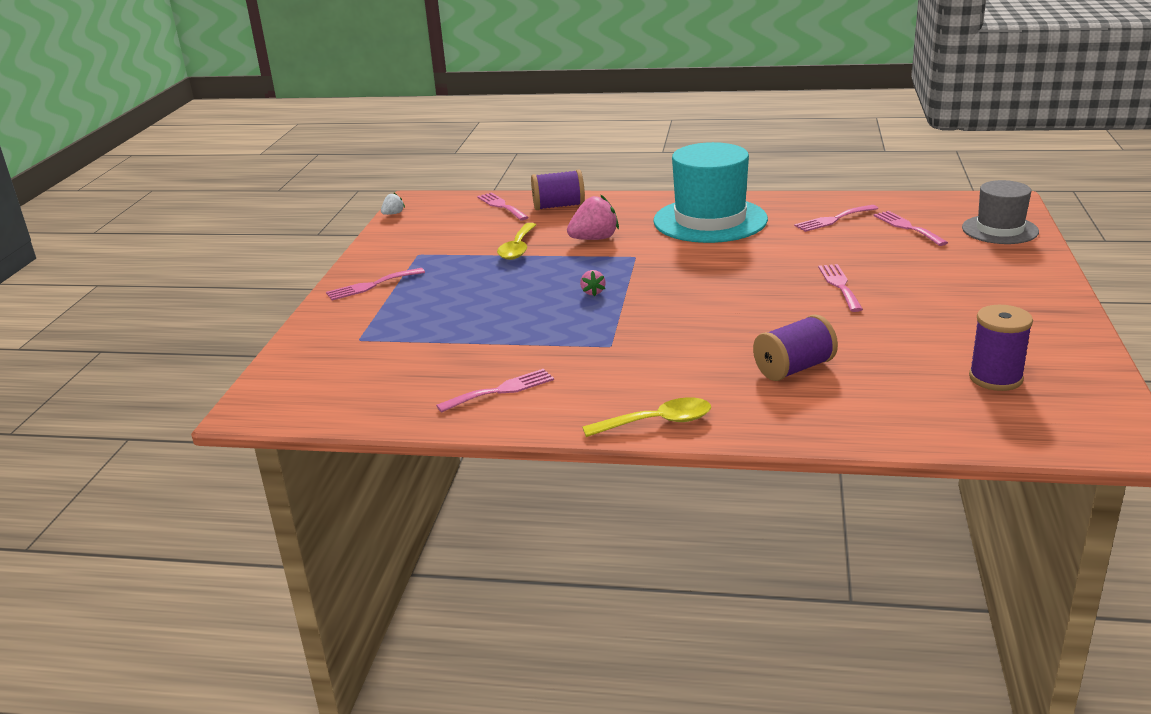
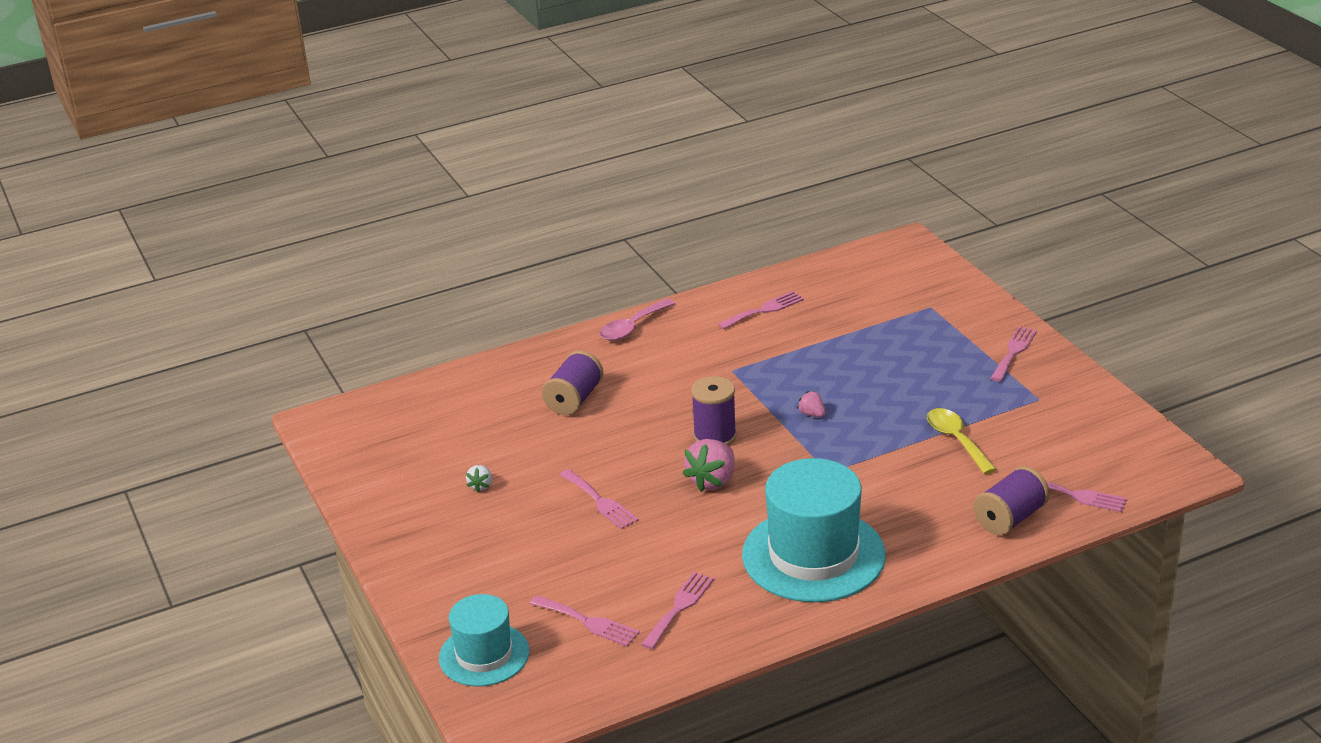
camera: 145 degrees right, 5 degrees up
white strawberry [381,193,405,215] -> white strawberry moved to [466,465,492,492]
pink fork [436,369,554,413] -> pink fork turned 150 degrees counterclockwise [718,291,804,329]
pink strawberry [567,194,619,240] -> pink strawberry moved to [682,439,735,492]
yellow spoon [582,397,711,437] -> pink spoon [600,298,675,341]
grey hat [962,180,1039,244] -> turquoise hat [439,594,529,687]
purple spool [969,305,1033,391] -> purple spool moved to [691,376,737,446]

